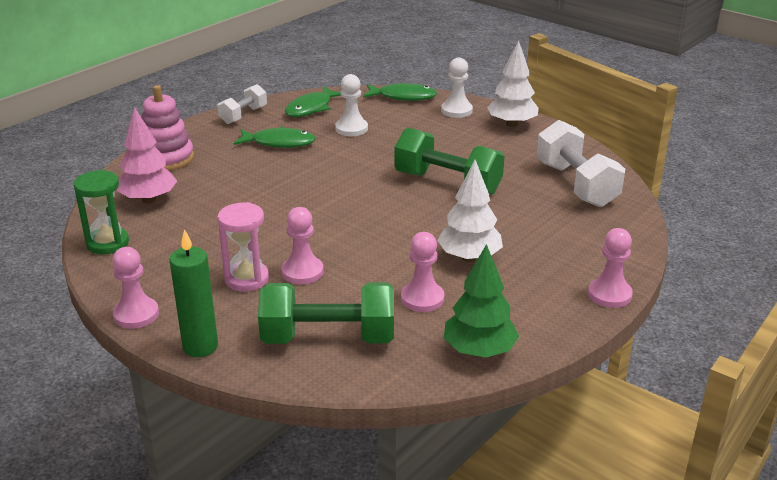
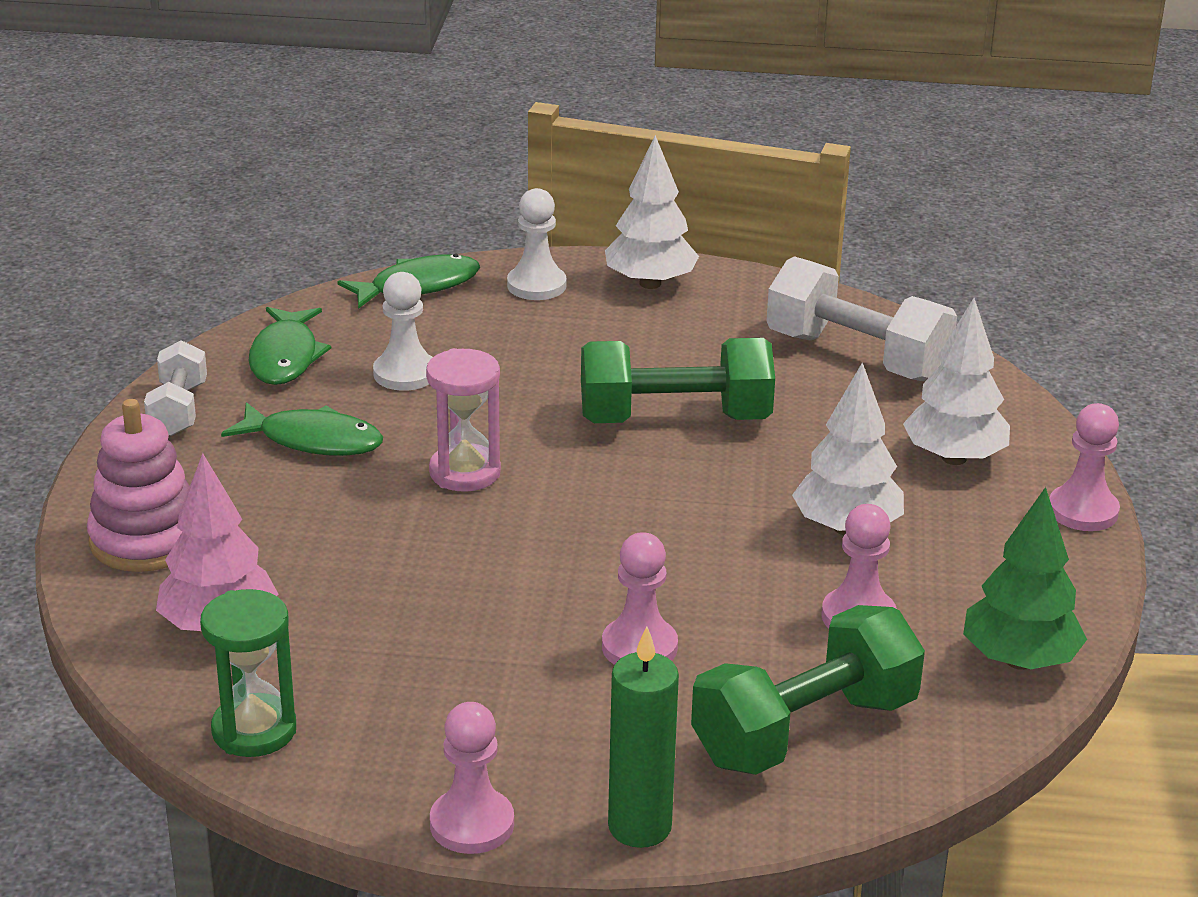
camera: 35 degrees left, 0 degrees up
pink hourglass [218,202,269,292] -> pink hourglass moved to [426,348,501,492]
green fish [234,127,316,148] -> green fish turned 45 degrees clockwise [221,402,383,456]
none -> white tree [903,298,1010,465]

